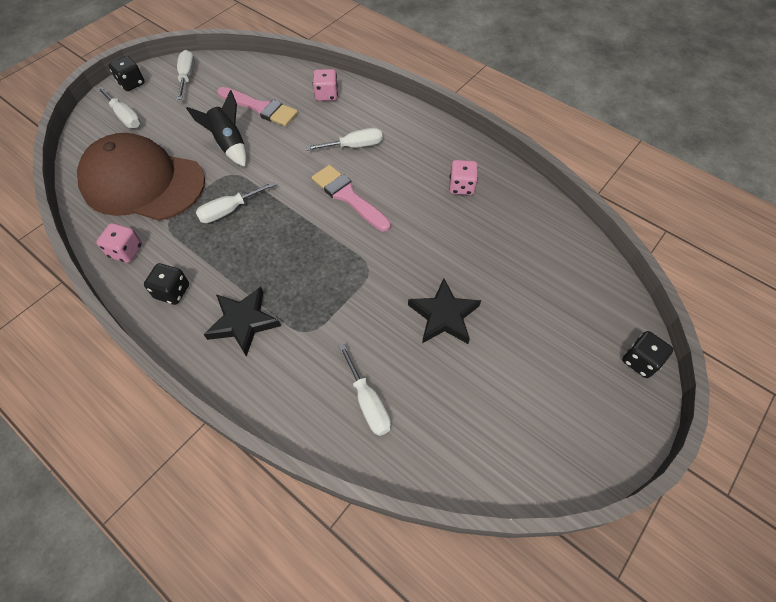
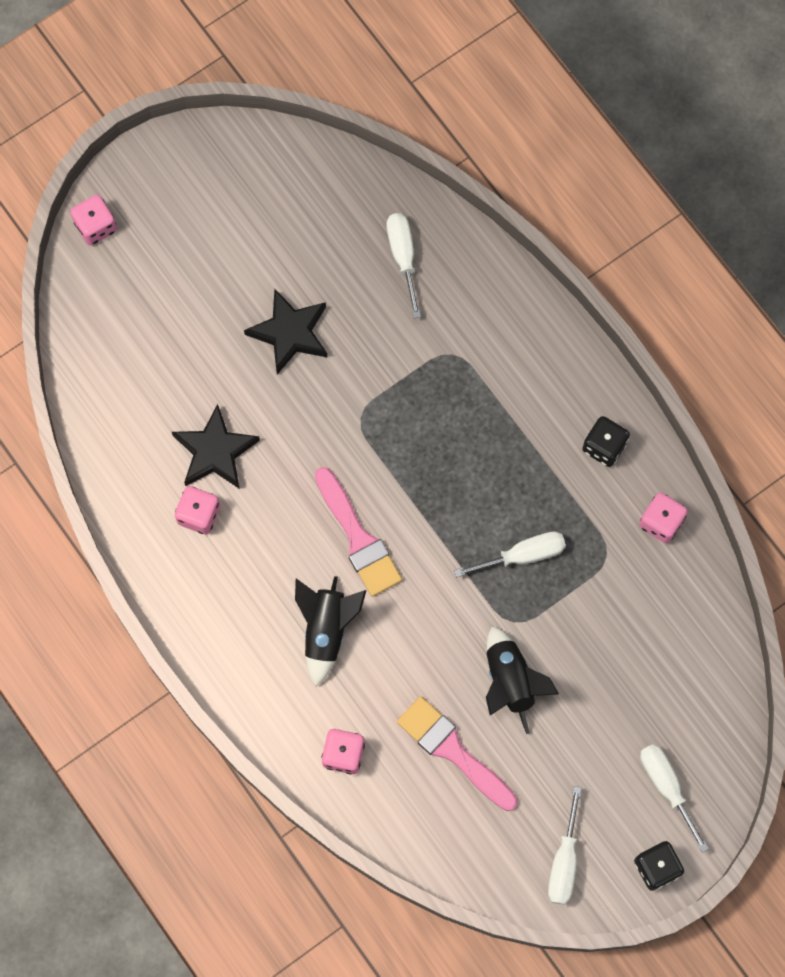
camera: 165 degrees left, 15 degrees up
brown cap [77,133,205,221] -> none
black star [204,287,281,357] -> black star moved to [172,404,260,489]
white screwdriver [306,128,382,151] -> black rocket [295,576,367,686]
black dice [622,331,674,378] -> pink dice [70,195,117,246]

